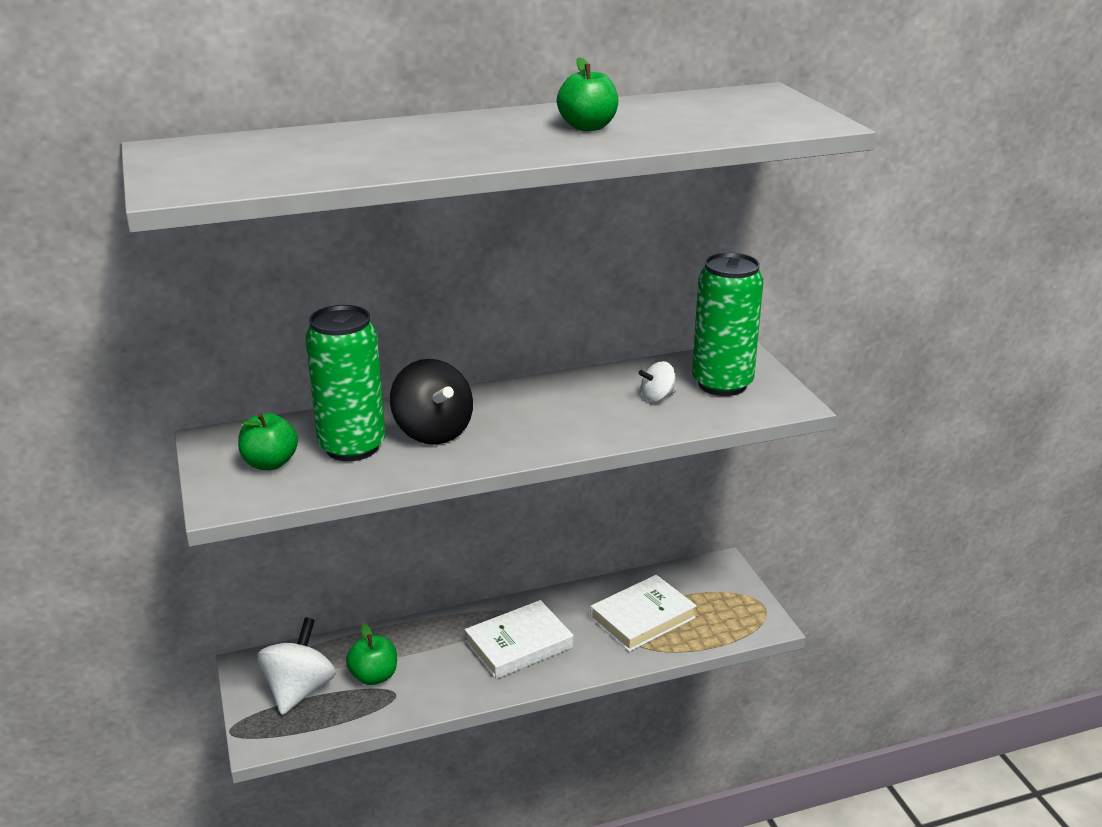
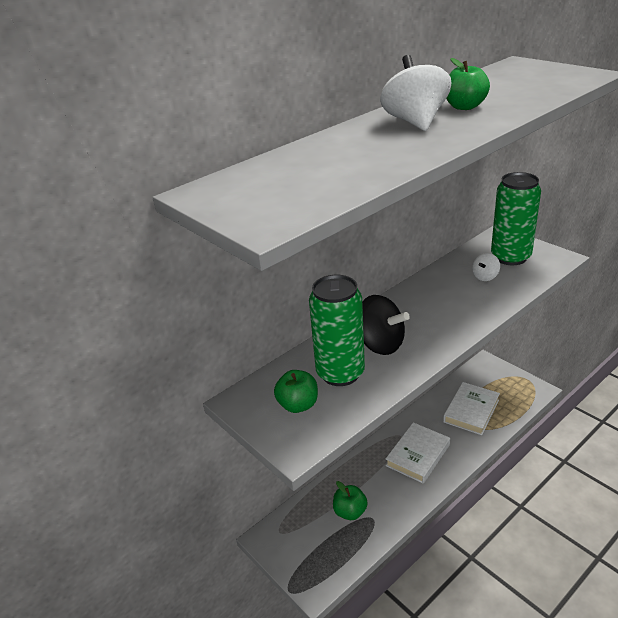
camera: 20 degrees left, 5 degrees up
white spinning top [257,617,336,715] -> white spinning top moved to [380,55,452,131]

